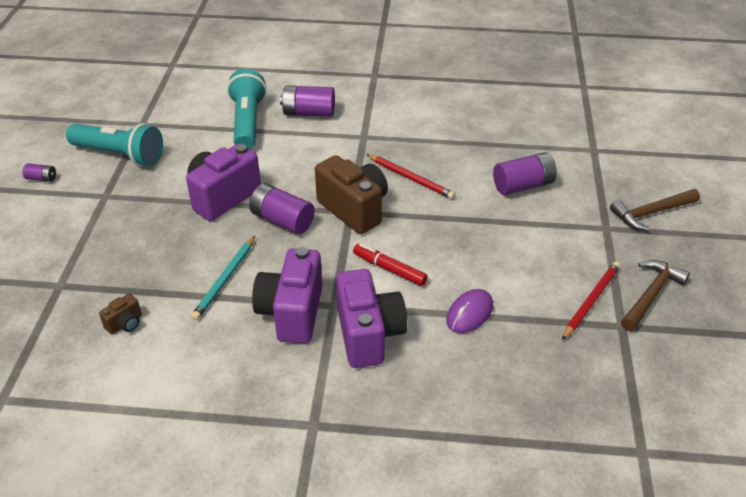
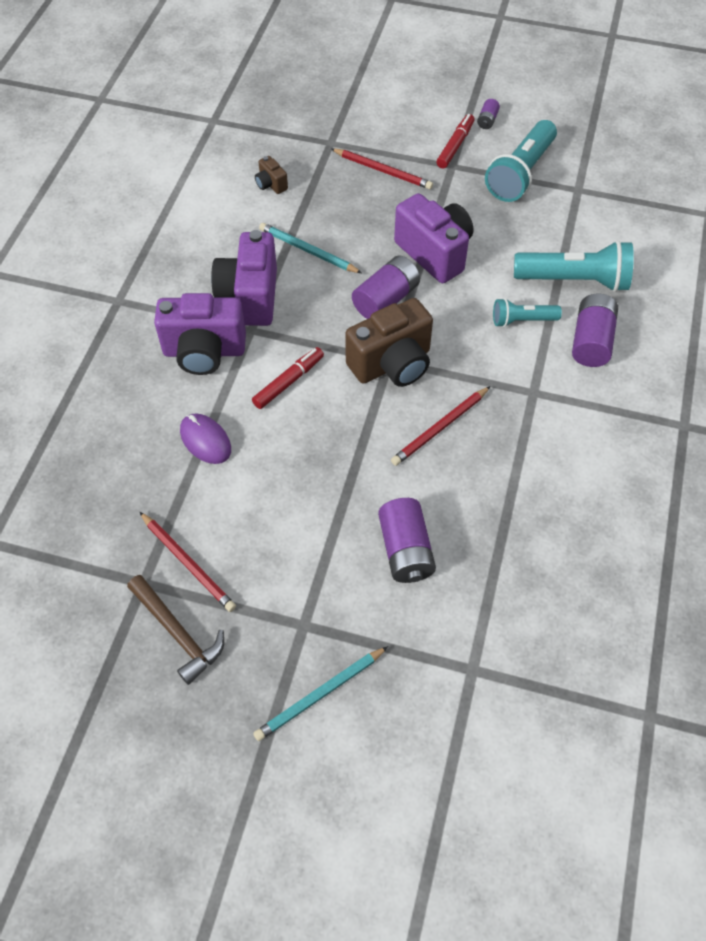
camera: 100 degrees right, 15 degrees up
purple camera [252,247,322,344] -> purple camera turned 105 degrees counterclockwise [211,230,277,326]
brown hammer [610,189,700,231] -> turquoise pencil [253,646,388,741]
none -> red pencil [331,149,433,189]
none -> red marker [436,114,475,169]
none -> turquoise flashlight [493,298,562,327]

